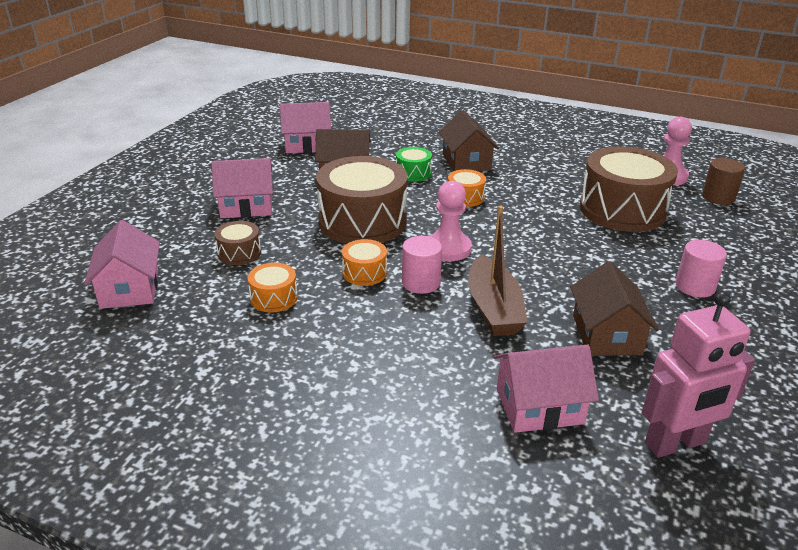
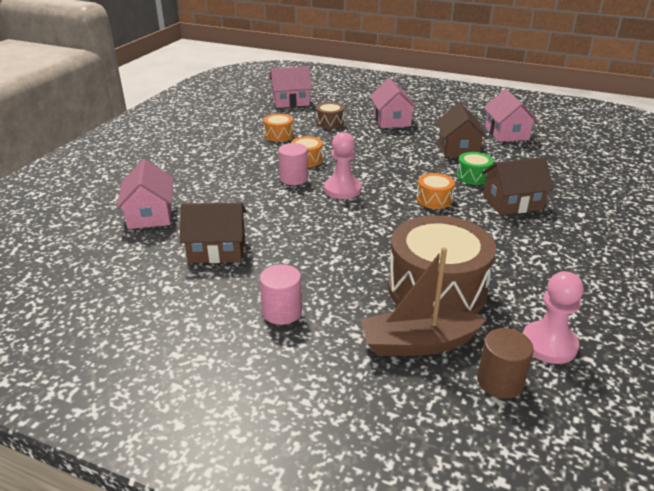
camera: 90 degrees right, 0 degrees up
brown drum [316,156,408,244] -> none
brown boat [468,206,528,336] -> brown boat moved to [360,247,487,356]
pink robot [642,291,755,458] -> none

